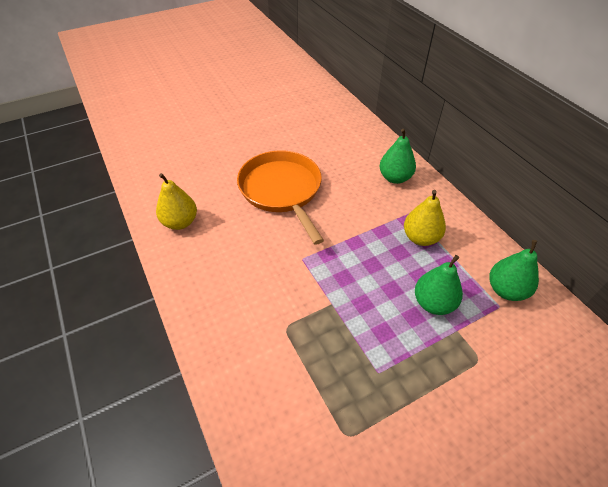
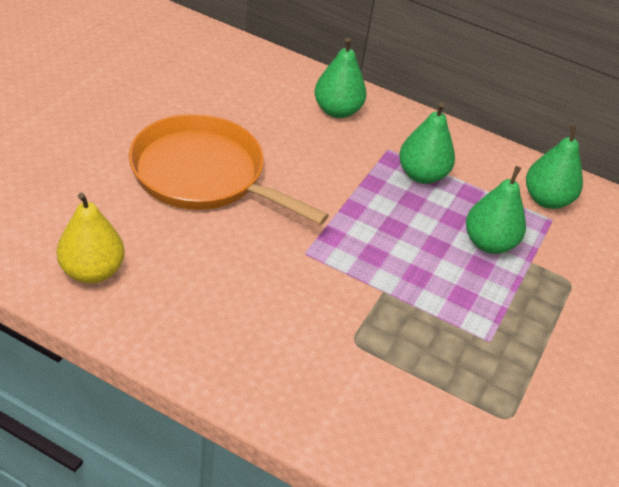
camera: 40 degrees left, 5 degrees down
yellow pear [404,190,446,246] -> green pear [399,102,455,184]

